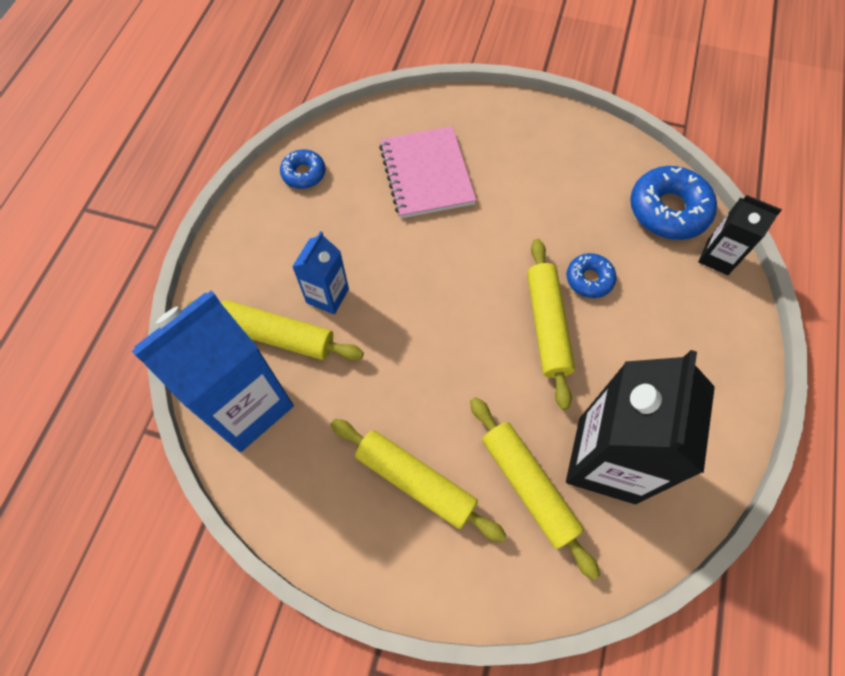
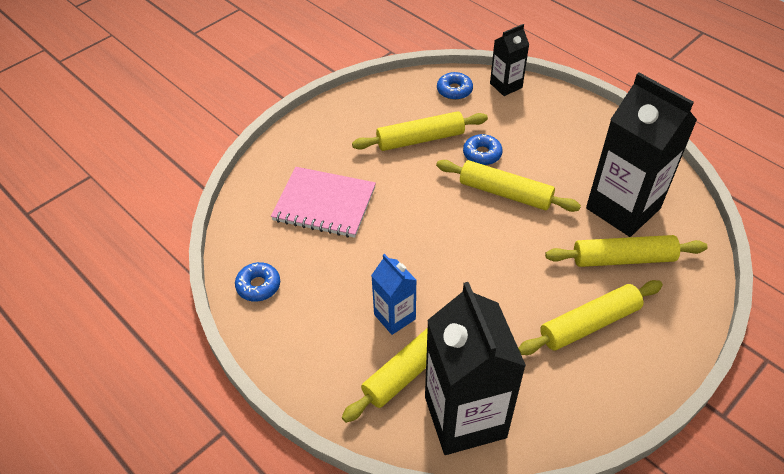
camera: 60 degrees left, 15 degrees down
blue carton [132,291,294,452] -> black carton [425,282,526,455]
blue donut [630,166,717,240] -> blue donut [437,72,473,100], size x0.56
none -> yellow rolling pin [352,111,488,151]

